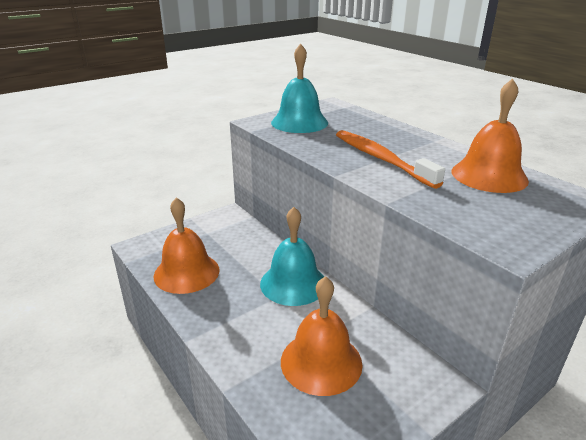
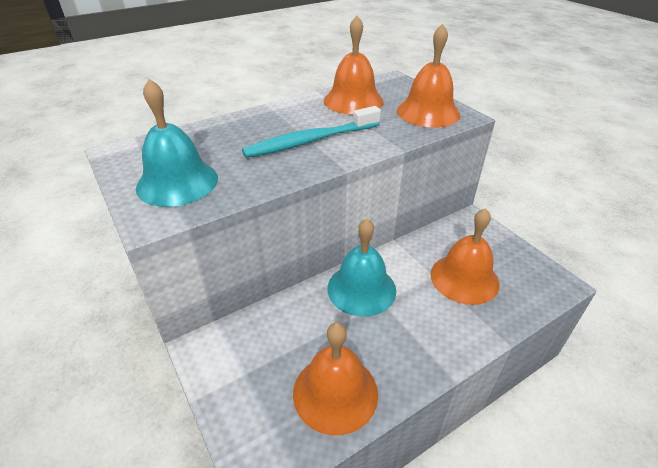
camera: 85 degrees left, 10 degrees up
orange toothbrush [336,130,445,189] -> turquoise toothbrush [242,106,381,158]
none -> orange bell [397,24,460,127]

